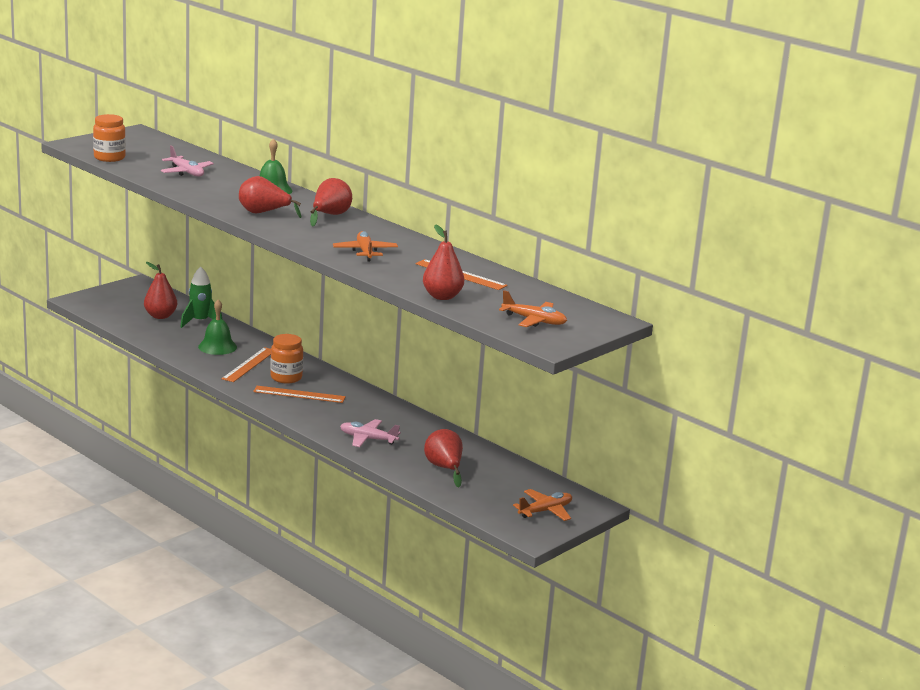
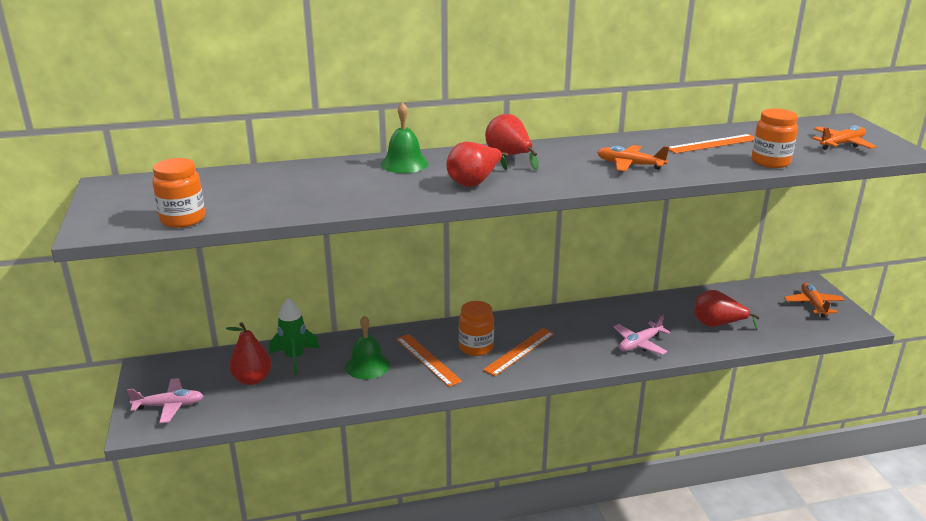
camera: 55 degrees left, 5 degrees up
pink plane [161,146,214,176] -> pink plane moved to [127,378,203,423]
red pear [423,224,464,300] -> orange jar [752,108,798,168]

